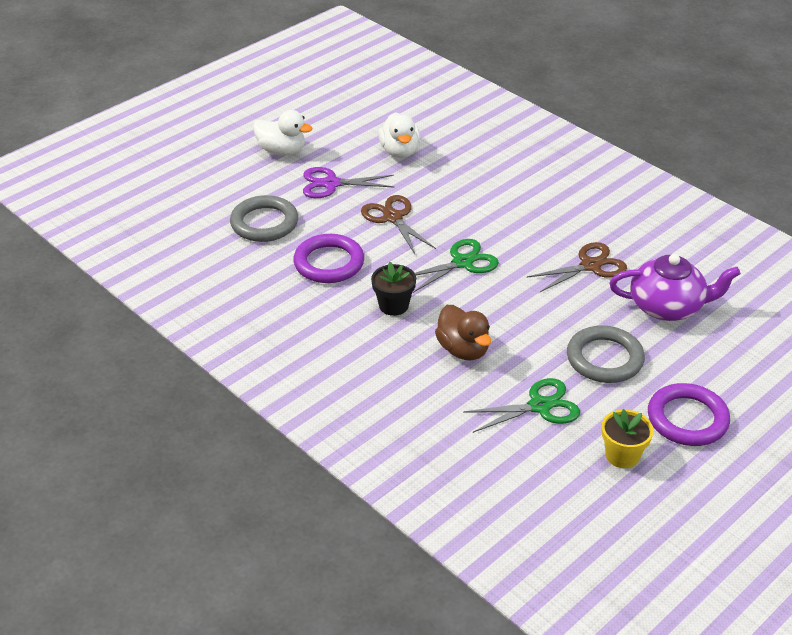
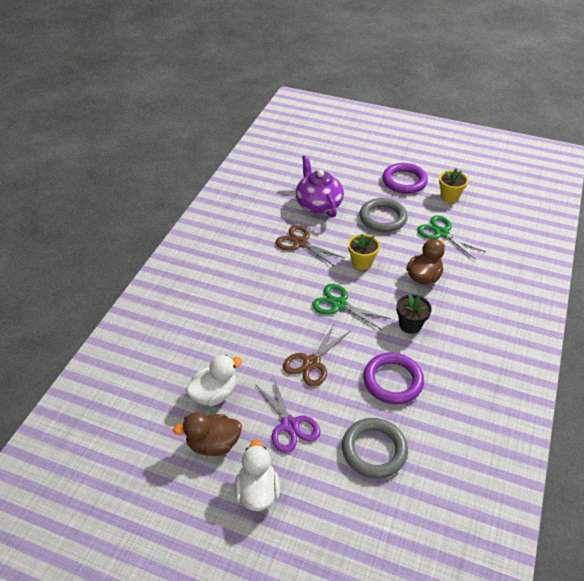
camera: 115 degrees left, 5 degrees up
none -> brown duck [173,412,242,456]
none -> yellow flower pot [348,234,380,270]

